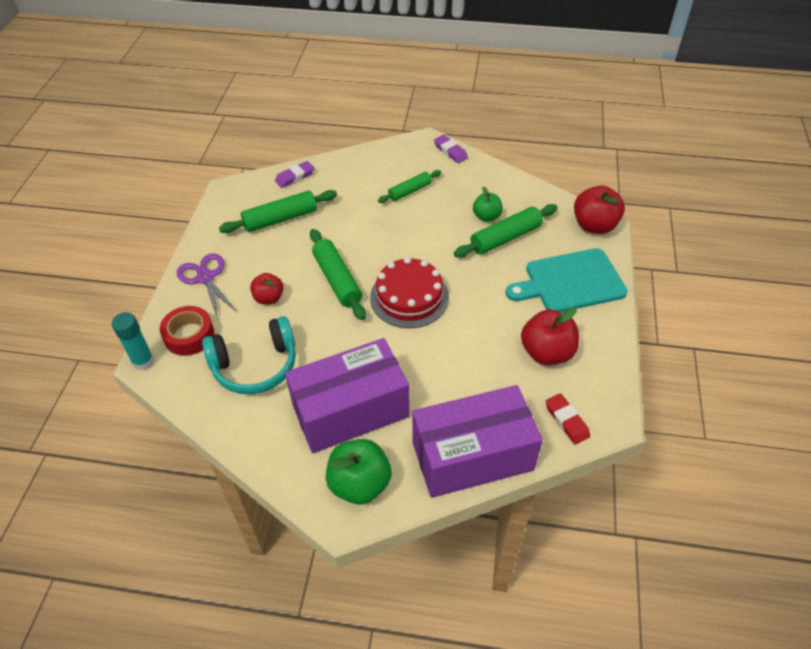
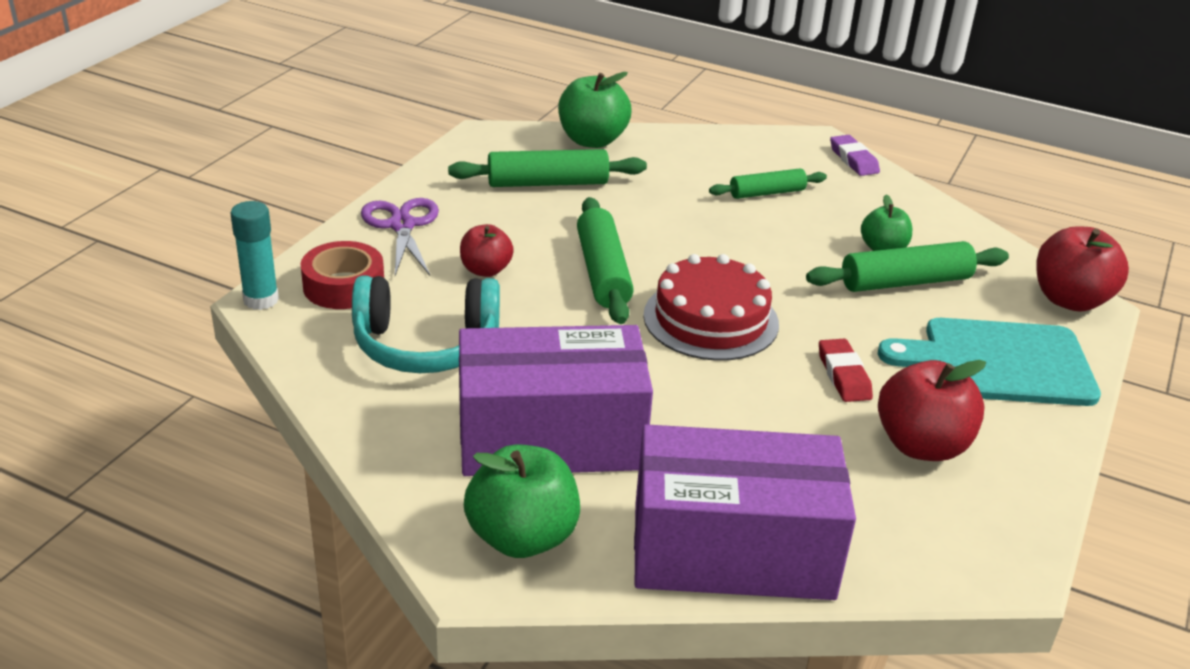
camera: 15 degrees right, 15 degrees down
purple eraser [275,161,315,188] -> green apple [558,72,631,148]
red eraser [546,393,590,445] -> red eraser moved to [819,339,873,402]

